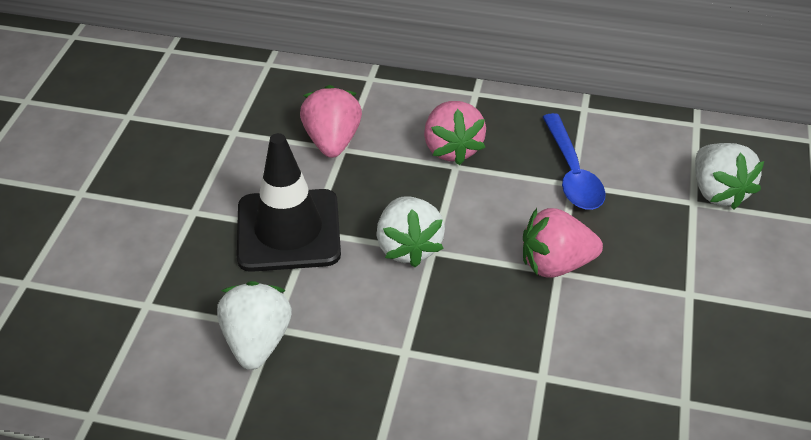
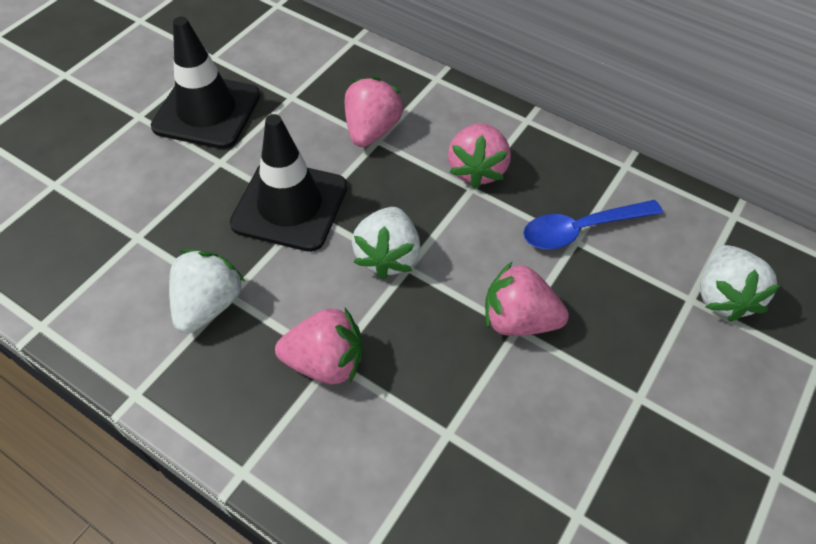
camera: 20 degrees right, 10 degrees up
blue spoon [543,113,606,210] -> blue spoon turned 60 degrees clockwise [523,200,663,249]
none -> black traffic cone [151,17,261,149]
none -> pink strawberry [275,308,362,384]

